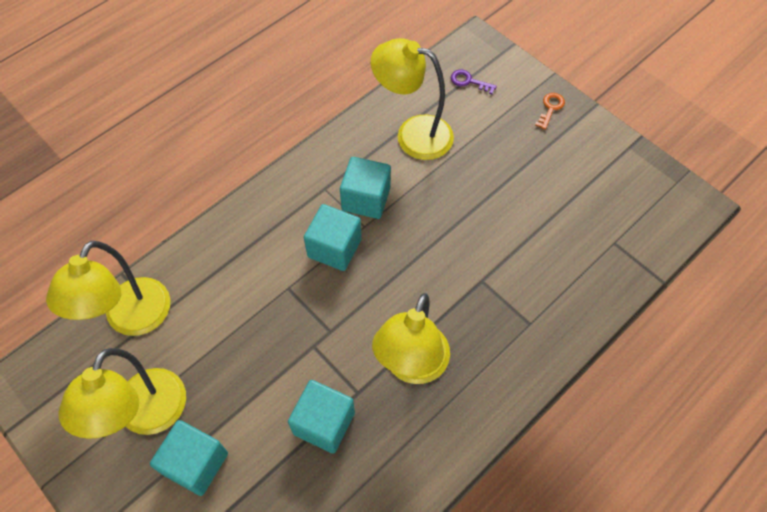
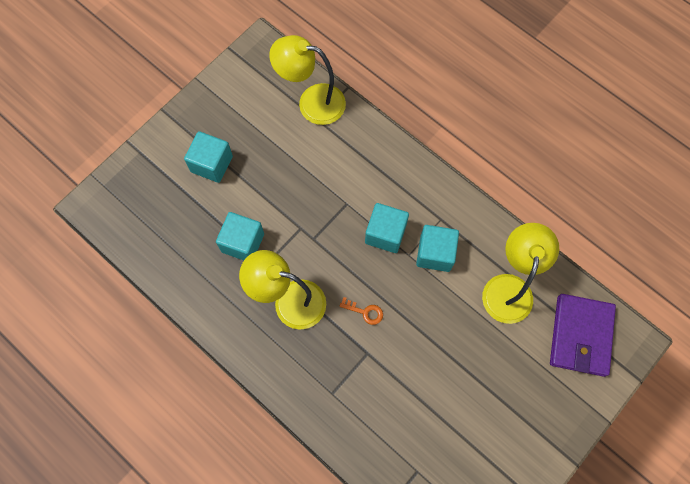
camera: 85 degrees right, 10 degrees up
yellow lamp [59,348,186,439] -> none
purple key [451,70,497,94] -> purple wallet [550,294,616,377]
orange key [535,93,565,130] -> orange key moved to [339,297,383,325]

